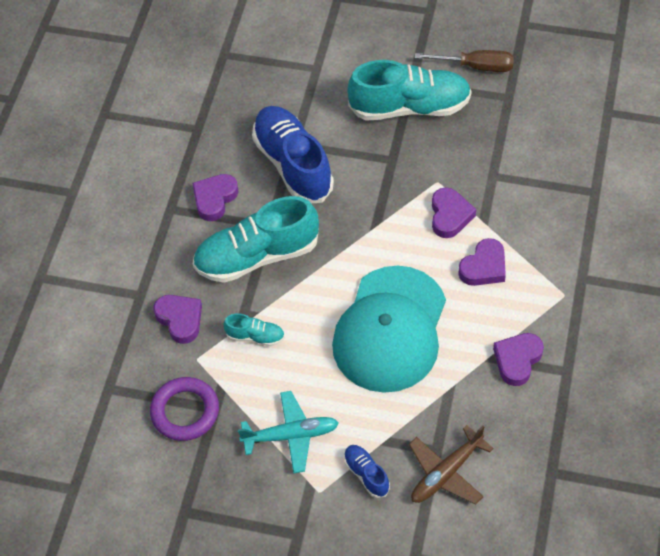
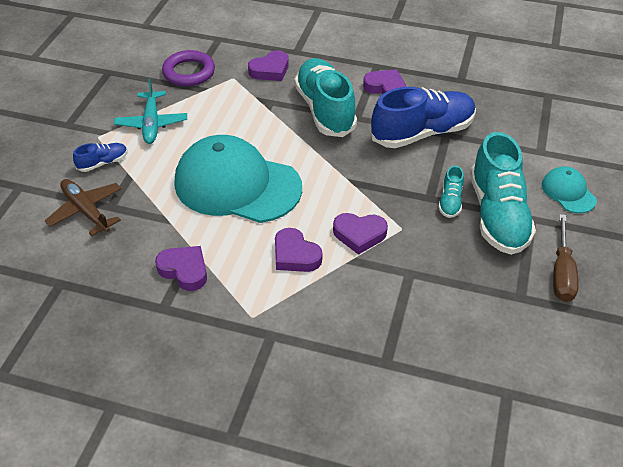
camera: 90 degrees right, 10 degrees down
turquoise shoe [224,314,285,346] -> turquoise shoe moved to [438,166,464,218]
none -> turquoise cap [542,166,597,213]

